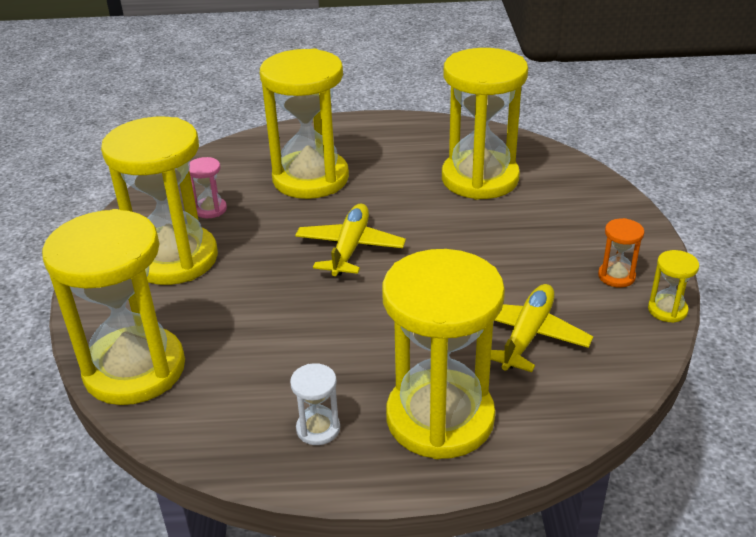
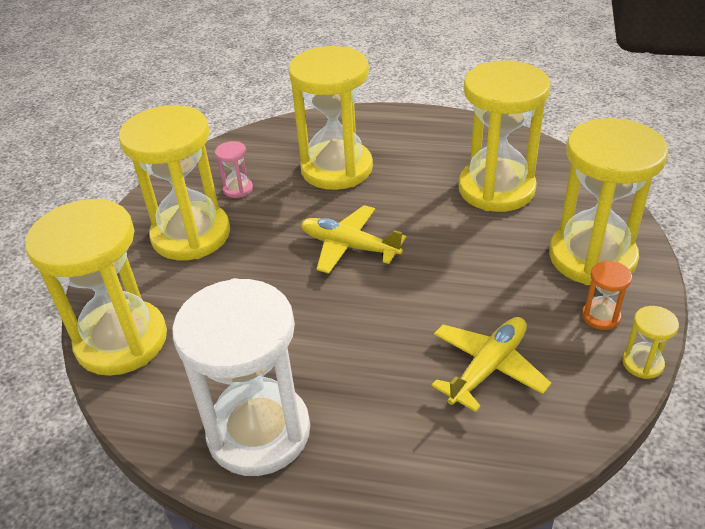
camera: 15 degrees right, 5 degrees up
white hourglass [290,363,340,445] -> white hourglass [172,278,310,476], size x2.47
yellow plane [295,203,406,276] -> yellow plane turned 90 degrees counterclockwise [301,205,406,274]
yellow hourglass [382,249,505,459] -> yellow hourglass moved to [549,118,668,285]

